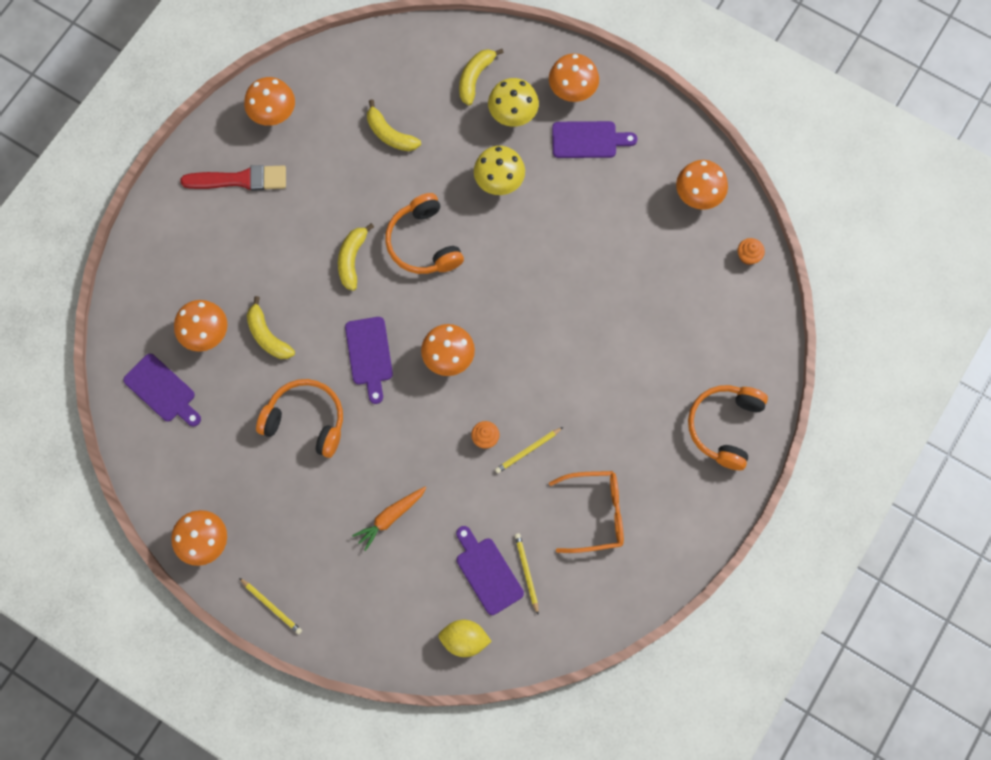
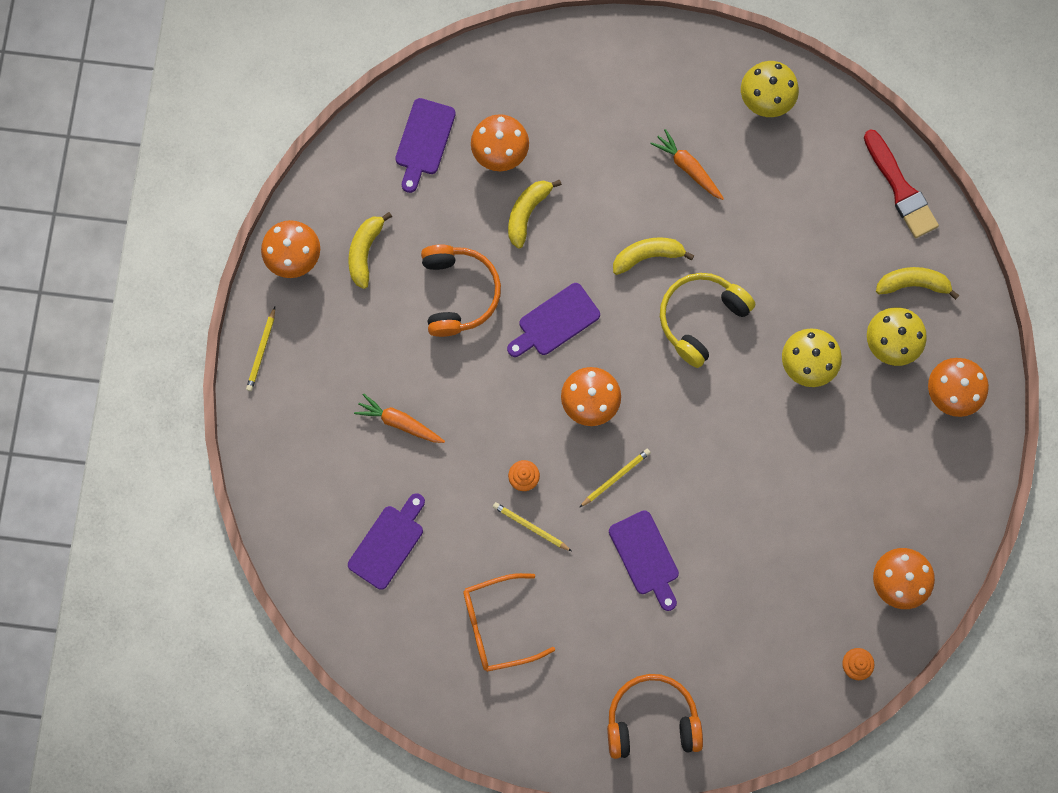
camera: 65 degrees right, 5 degrees up
red brush [180,165,286,191] -> red brush moved to [864,129,939,238]
orange mushroom [244,77,295,126] -> yellow mushroom [741,61,799,117]
yellow banana [367,99,421,151] -> yellow banana moved to [348,212,392,289]
orange headphones [385,193,464,274] -> yellow headphones [660,273,755,368]
yellow lemon [438,620,492,657] -> none
yellow pencil [515,533,538,614] -> yellow pencil moved to [579,449,651,508]
orange glasses [549,471,624,553] -> orange glasses turned 105 degrees clockwise [464,573,555,672]
purple cutting board [552,121,638,158] -> purple cutting board moved to [609,510,679,611]
none -> orange carrot [650,129,724,200]

